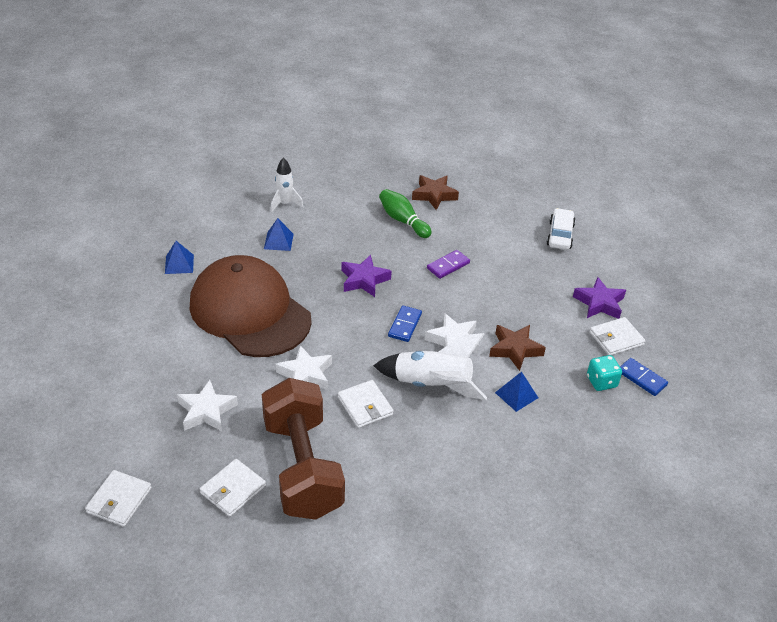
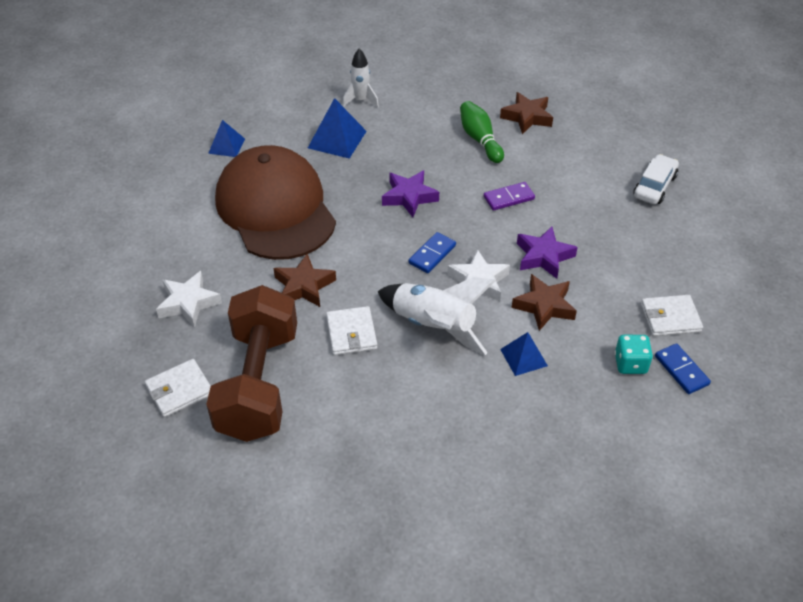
camera: 20 degrees right, 5 degrees up
white wallet [85,470,152,527] -> none
blue pyramid [264,218,294,251] -> blue pyramid [308,98,367,159], size x1.56
white star [276,345,332,390] -> brown star [273,254,336,307]
purple star [573,277,626,319] -> purple star moved to [517,227,578,279]

